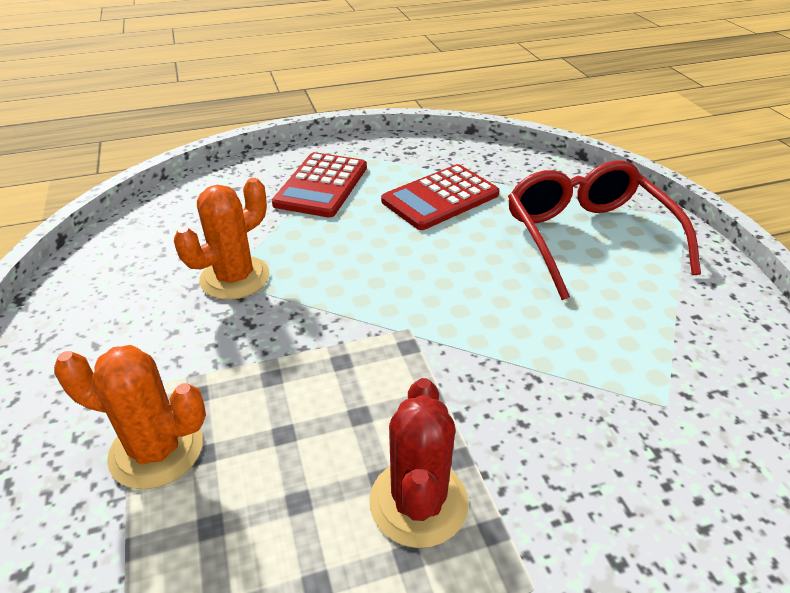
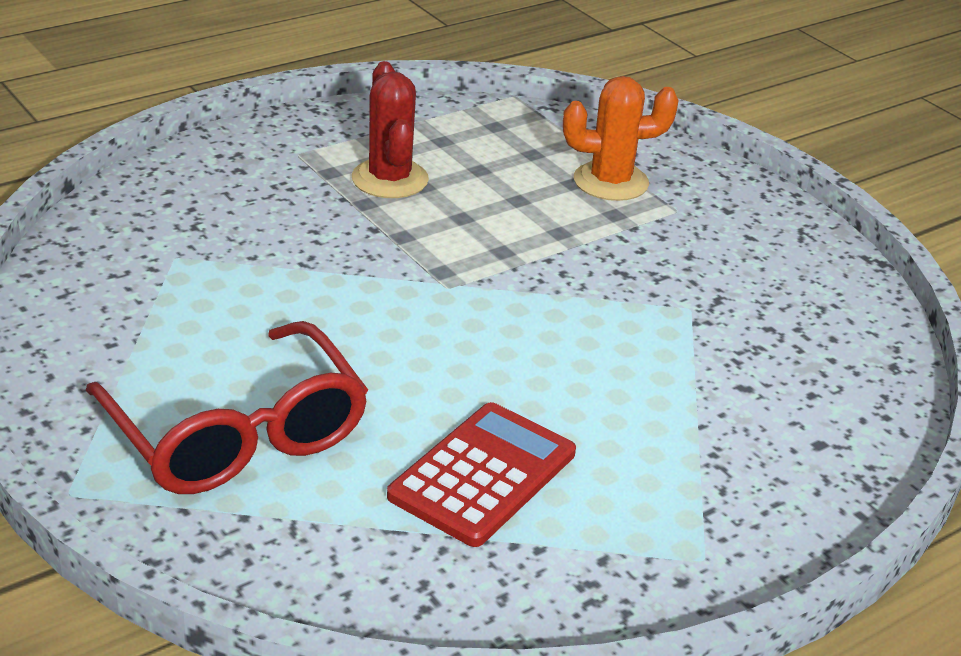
camera: 160 degrees right, 5 degrees down
orange cactus [174,178,270,300] -> none
red calculator [272,152,367,218] -> none

